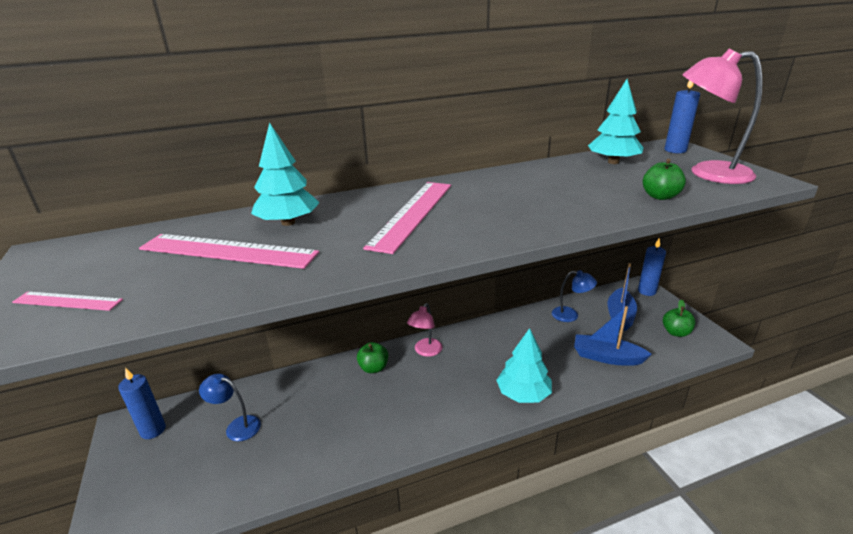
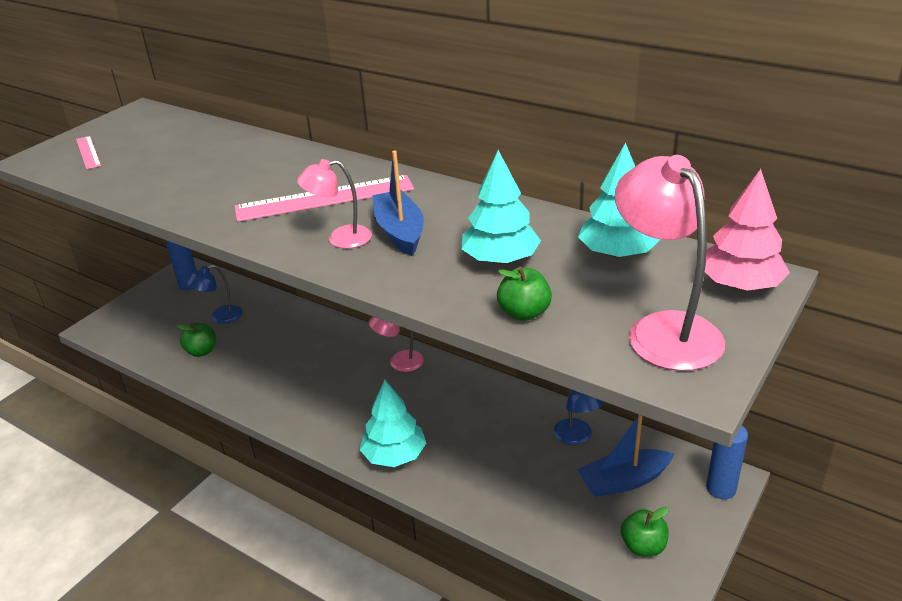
camera: 55 degrees right, 5 degrees up
pink ruler [139,234,319,269] -> none
blue lamp [199,373,261,441] -> blue lamp turned 105 degrees counterclockwise [186,265,243,324]
turquoise tree [251,122,319,226] -> turquoise tree moved to [461,150,541,264]
green apple [357,342,388,373] -> green apple moved to [176,323,216,357]
blue boat [574,306,652,366] -> blue boat moved to [372,151,424,256]
blue candle [665,80,700,153] -> pink tree [705,169,790,291]
none -> pink lamp [297,159,372,249]

